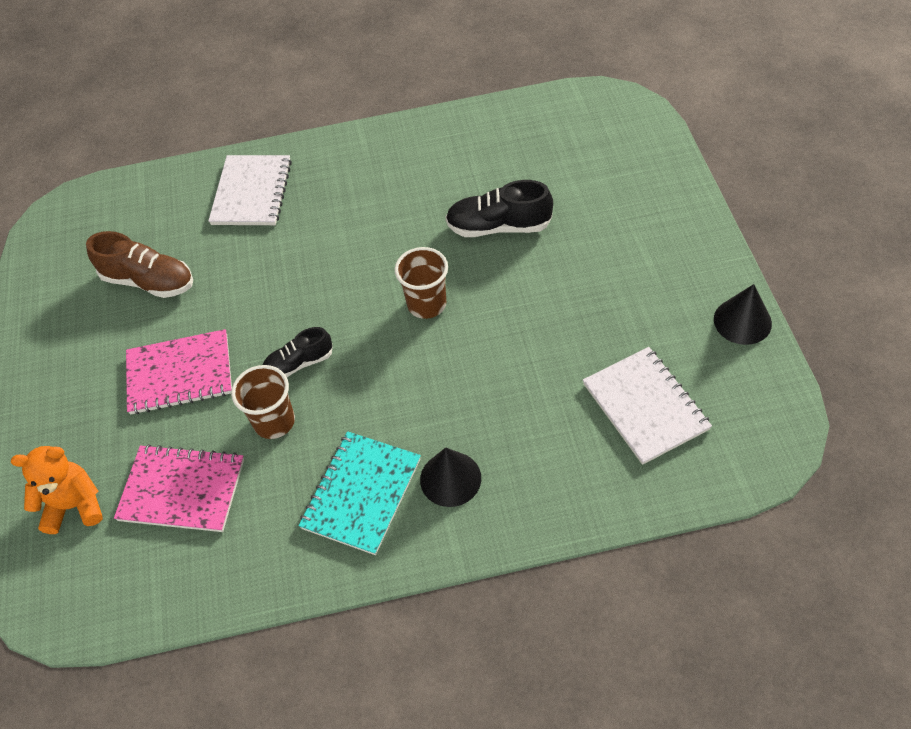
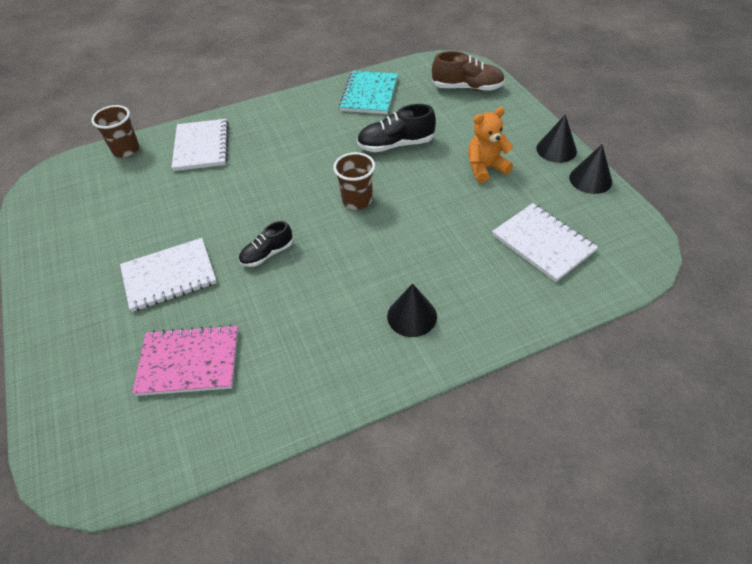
camera: 15 degrees left, 5 degrees down
orange teddy bear [11,446,103,534] -> orange teddy bear moved to [468,107,513,183]
brown shoe [86,231,193,298] -> brown shoe moved to [432,51,505,91]
pink notebook [126,329,232,415] -> white notebook [120,238,217,312]
brown cup [231,365,295,439] -> brown cup moved to [91,105,139,158]
turquoise notebook [298,431,421,555] -> turquoise notebook moved to [339,71,398,114]
none -> black cone [536,114,577,163]

